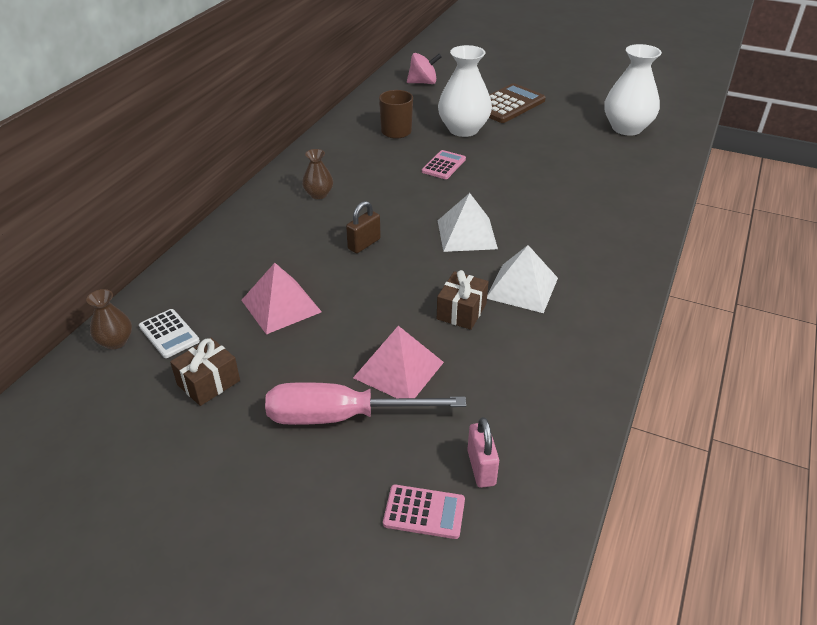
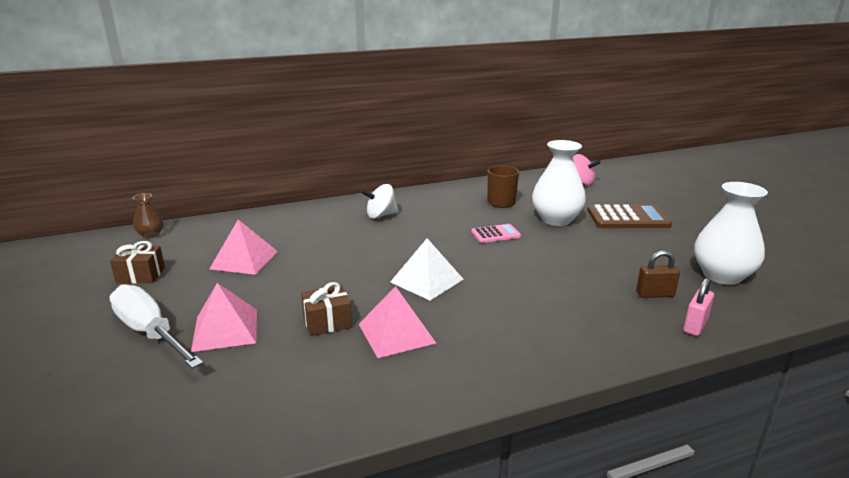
camera: 45 degrees right, 15 degrees down
white calculator [139,309,200,358] -> none
pink screwdriver [265,382,466,425] -> white screwdriver [109,284,203,369]
brown vase [302,149,333,199] -> white spinning top [361,184,399,219]
brown padlock [346,201,381,253] -> brown padlock moved to [636,250,680,298]
pink calculator [383,485,465,539] -> none
pink padlock [467,417,499,488] -> pink padlock moved to [683,278,714,336]
white pyramid [487,245,558,313] -> pink pyramid [359,286,436,358]

